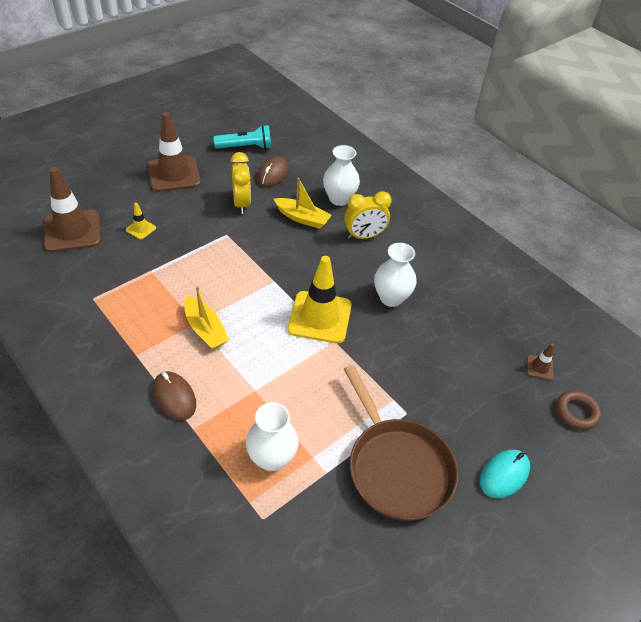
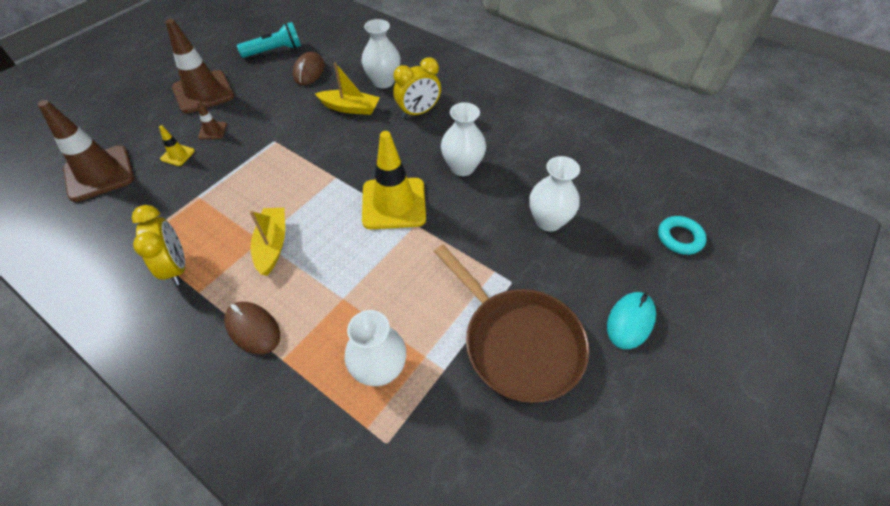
camera: 10 degrees left, 5 degrees up
yellow boat [184,286,229,350] -> yellow boat turned 135 degrees counterclockwise [250,208,285,276]
yellow clock [231,152,251,214] -> yellow clock moved to [132,205,185,285]
brown traffic cone [527,344,554,380] -> brown traffic cone moved to [197,101,227,139]
brown ring [556,390,601,430] -> turquoise ring [658,216,707,255]
none -> white vase [529,156,580,232]

